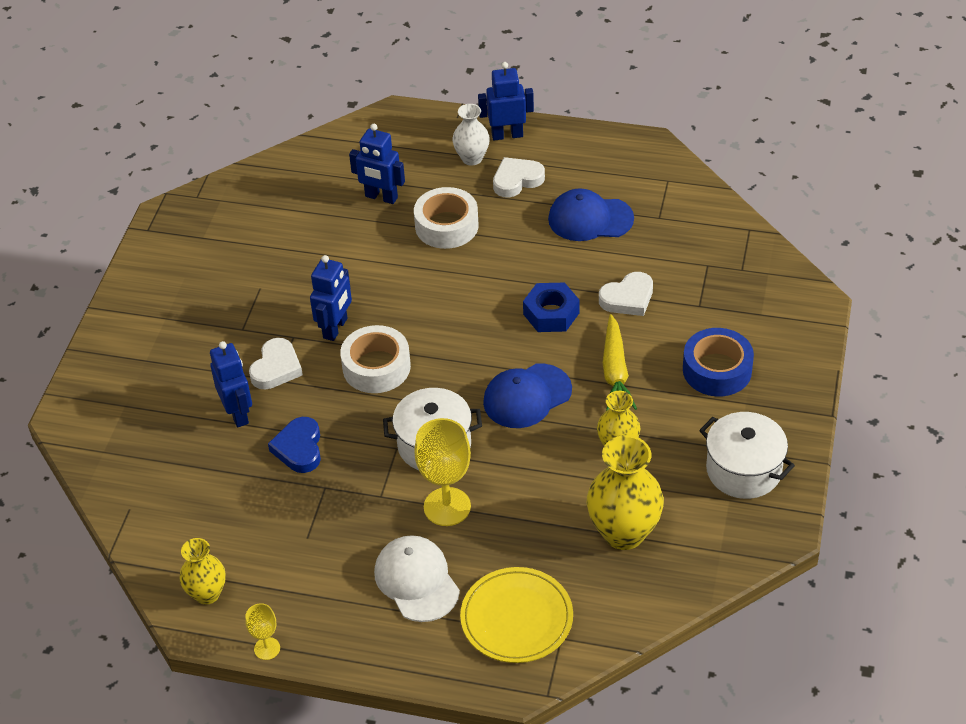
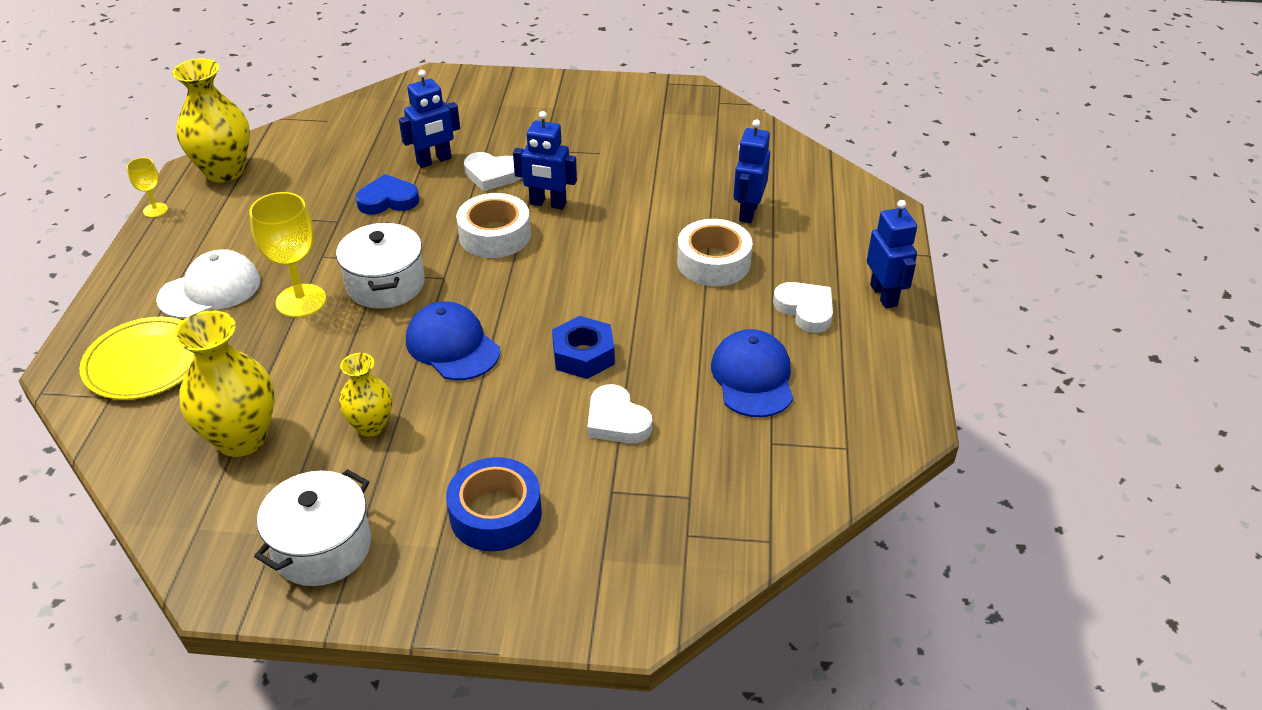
camera: 80 degrees right, 5 degrees down
yellow vase [179,538,226,605] -> yellow vase [172,58,250,182], size x1.69
white vase [452,104,490,166] -> none
yellow carrot [603,314,637,411] -> none

